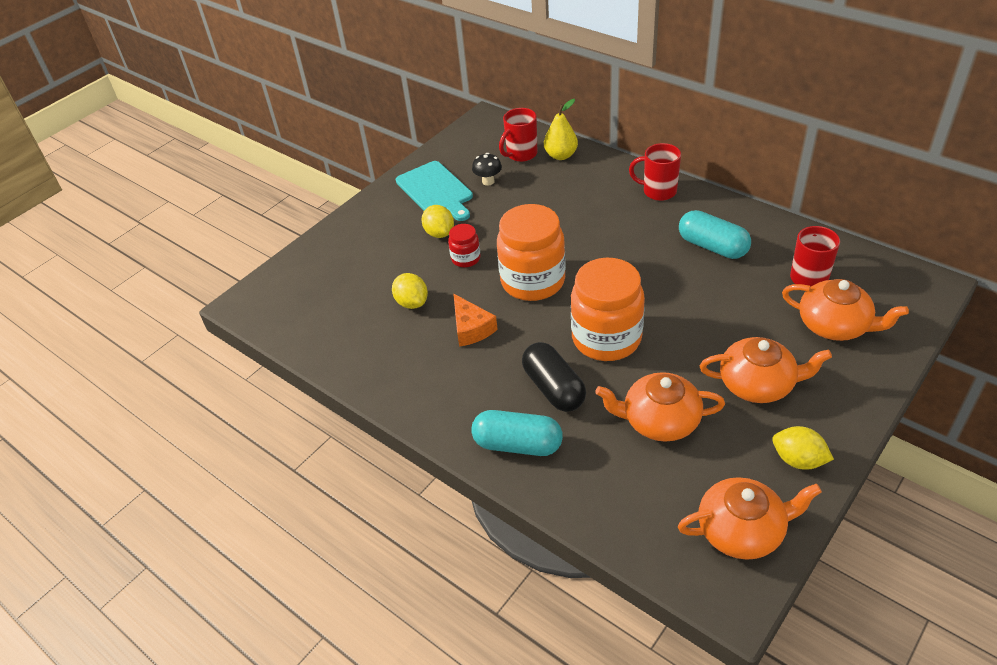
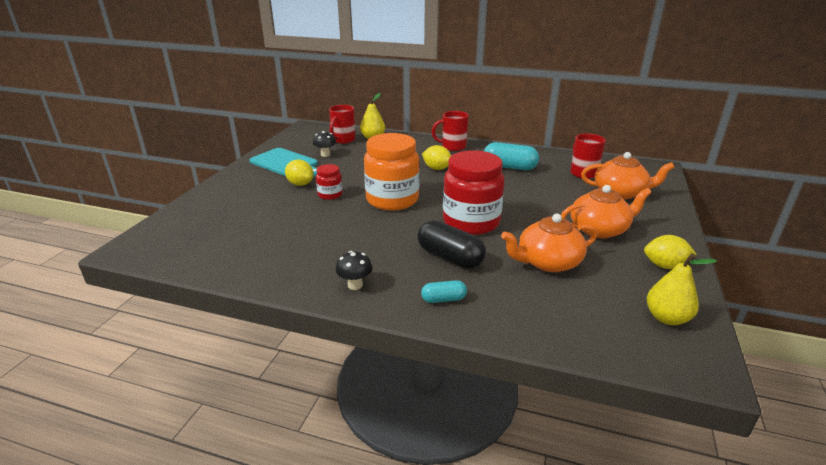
camera: 25 degrees left, 15 degrees down
yellow lemon [392,273,428,309] -> yellow lemon moved to [422,145,451,170]
orange cheese [453,294,498,347] -> none
turquoise capsule [471,410,563,456] -> turquoise capsule [421,280,467,303], size x0.54
orange jar [571,258,645,361] -> red jar [443,150,505,235]
orange teapot [678,477,822,560] -> yellow pear [647,253,717,325]
none -> black mushroom [336,251,372,290]

